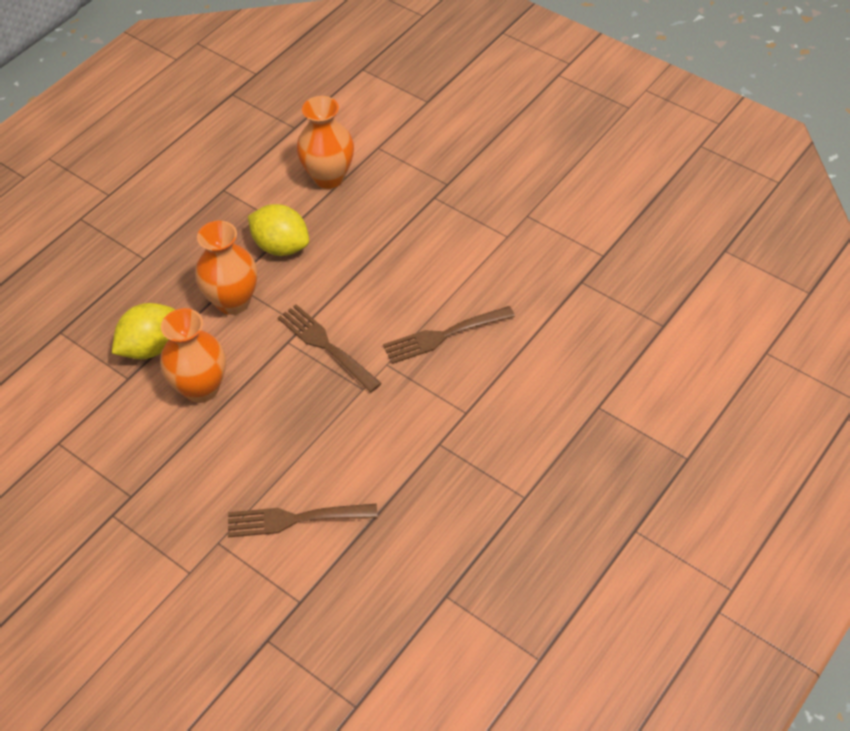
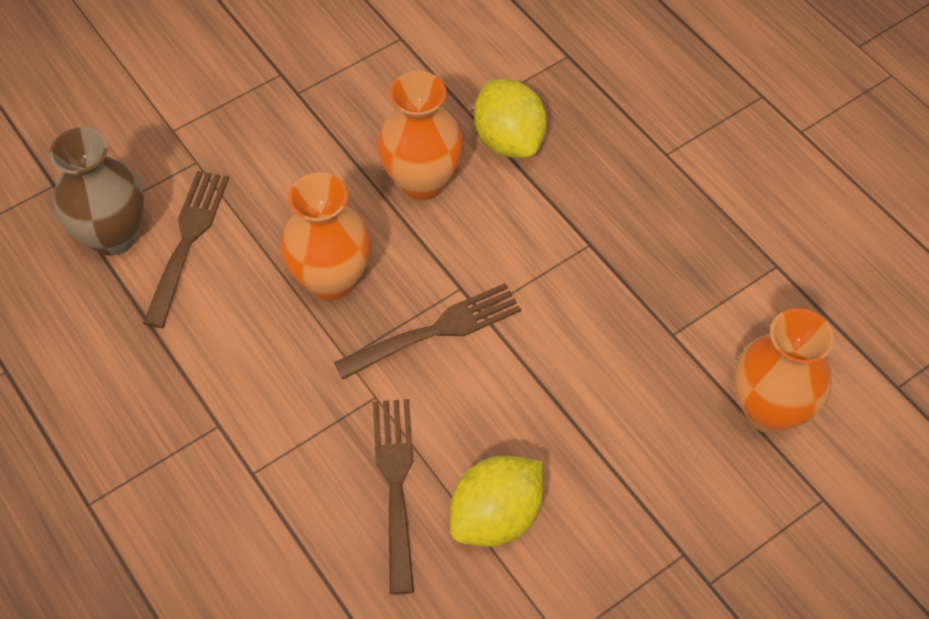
camera: 105 degrees right, 5 degrees up
orange vase [195,221,257,315] -> orange vase moved to [281,172,371,300]
yellow lemon [248,204,309,256] -> yellow lemon moved to [450,456,544,547]
none -> brown vase [49,127,145,256]

